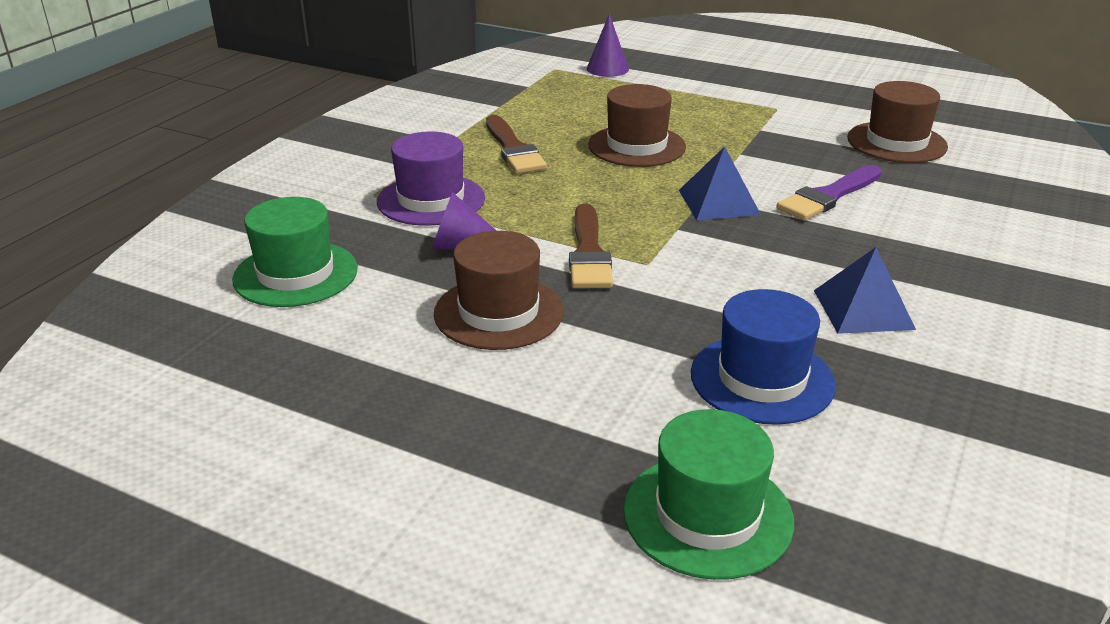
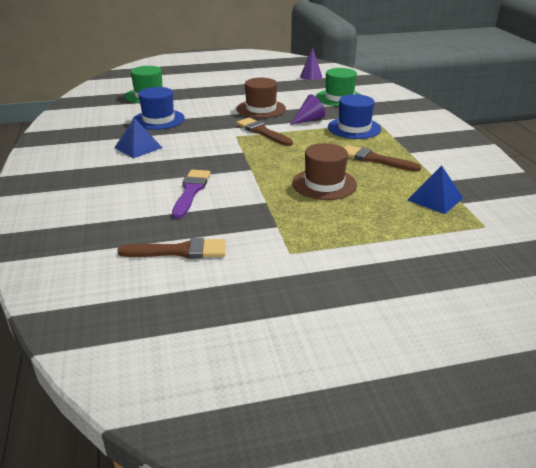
camera: 140 degrees right, 0 degrees up
purple hat [377,131,485,226] -> blue hat [328,94,381,139]
purple cone [586,14,629,77] -> purple cone moved to [300,47,322,80]
blue pyramid [679,146,761,220] -> blue pyramid moved to [407,165,463,214]
brown hat [847,81,948,163] -> brown brush [117,238,226,259]

